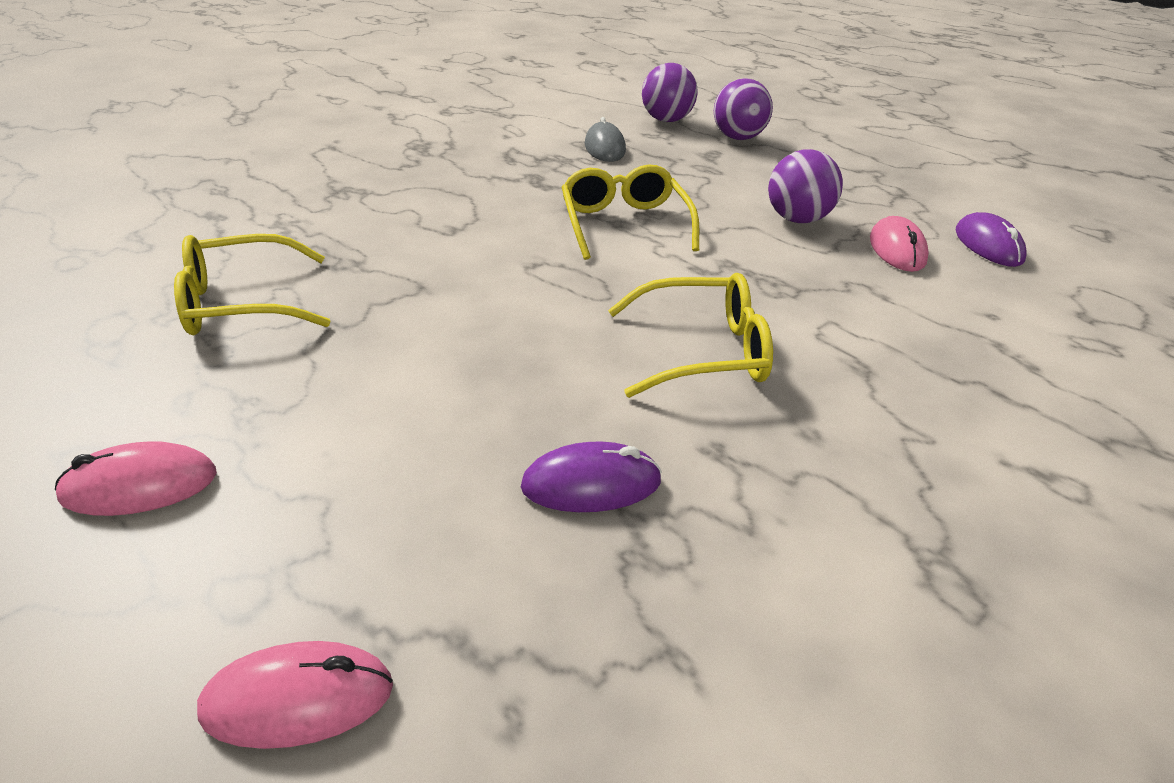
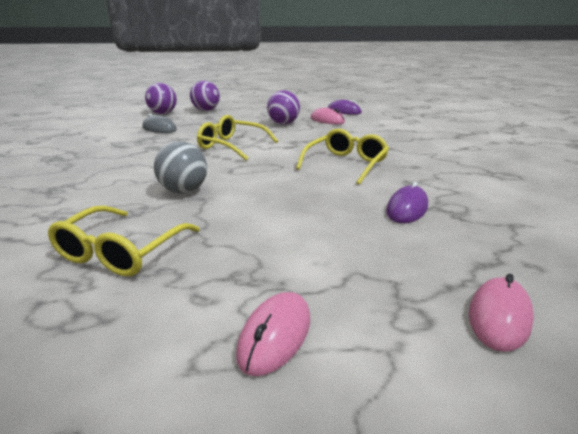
camera: 50 degrees left, 10 degrees down
none -> grey ball [154,141,207,193]

